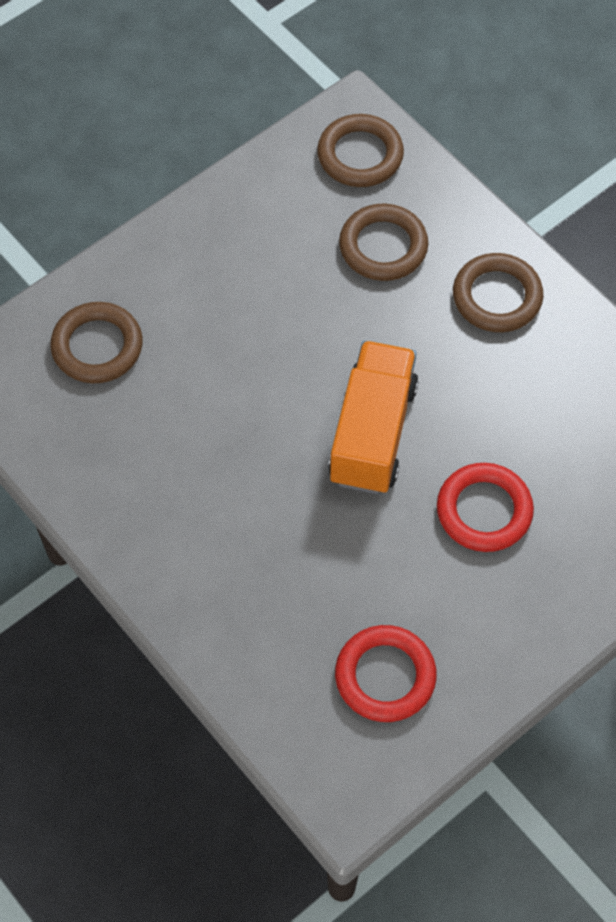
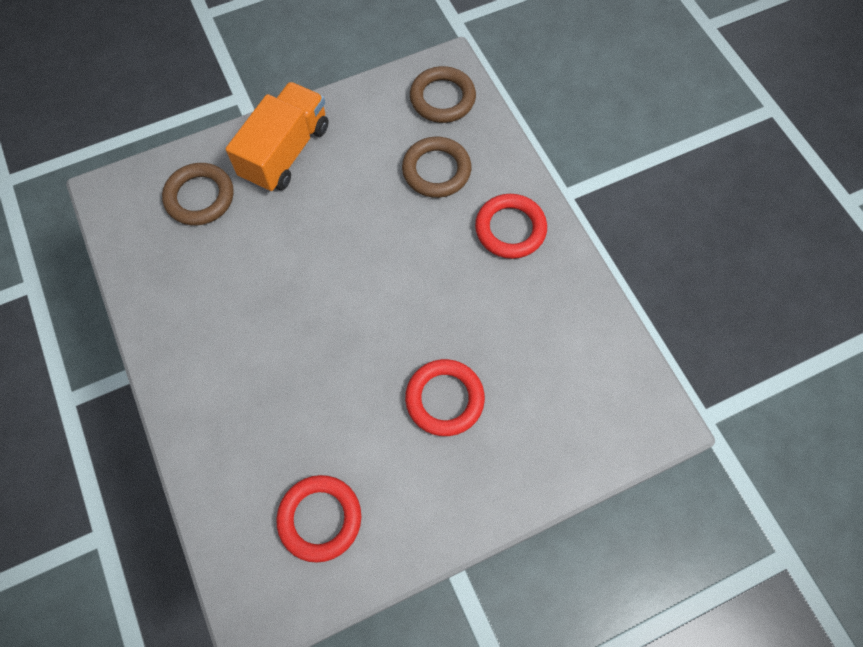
camera: 15 degrees right, 5 degrees up
orange truck [328,341,418,494] -> orange truck moved to [226,82,329,192]
brown ring [453,253,543,332] -> red ring [475,194,547,259]

